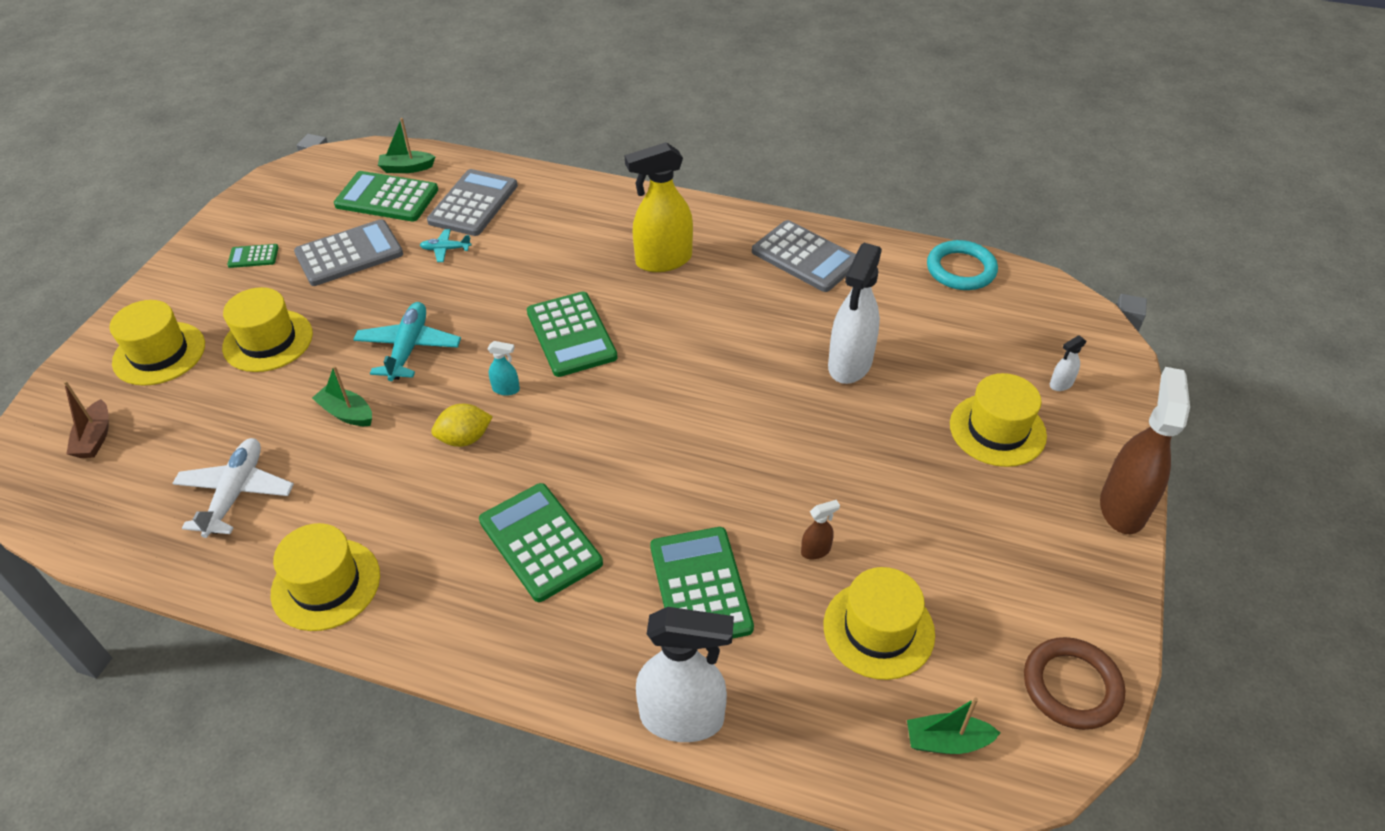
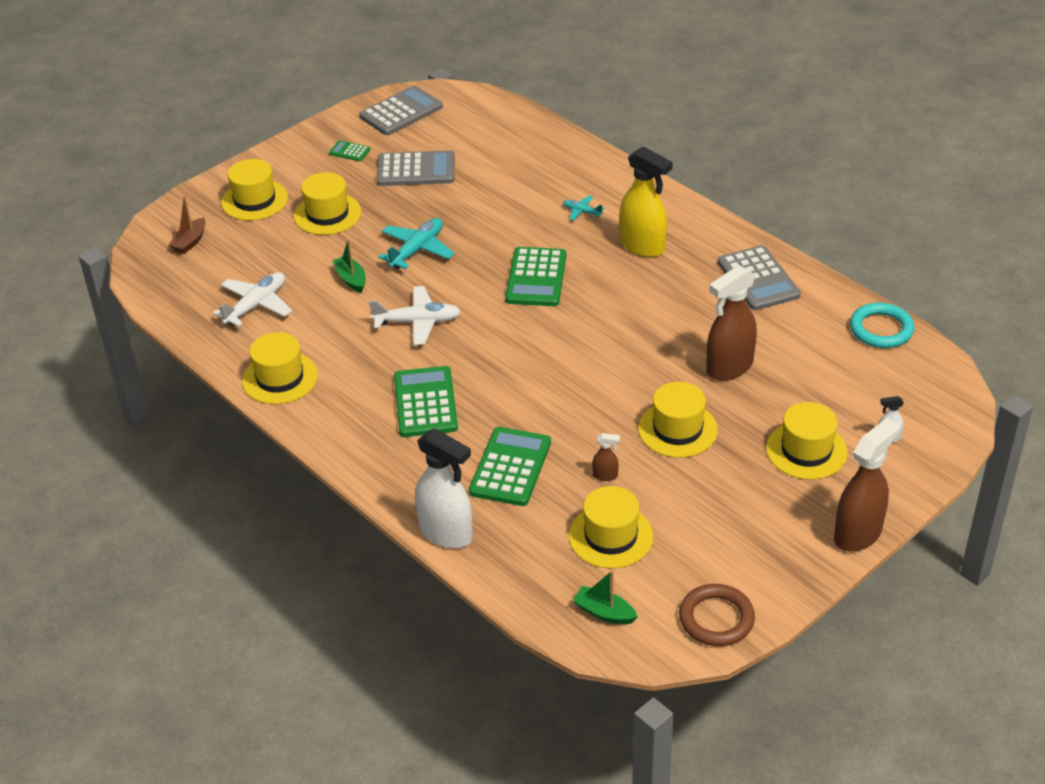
camera: 30 degrees right, 5 degrees down
green calculator [334,171,438,221] -> none
green boat [378,118,436,173] -> none
turquoise plane [420,229,471,262] -> turquoise plane moved to [563,196,604,221]
grey calculator [427,169,518,236] -> grey calculator moved to [359,85,443,135]
yellow lemon [431,404,493,447] -> white plane [369,286,461,345]
turquoise spray bottle [488,341,520,396] -> none
yellow spray bottle [625,142,693,272] -> yellow spray bottle turned 150 degrees counterclockwise [619,146,673,257]
white spray bottle [828,243,882,384] -> brown spray bottle [706,265,757,381]
none -> yellow hat [638,382,718,458]

